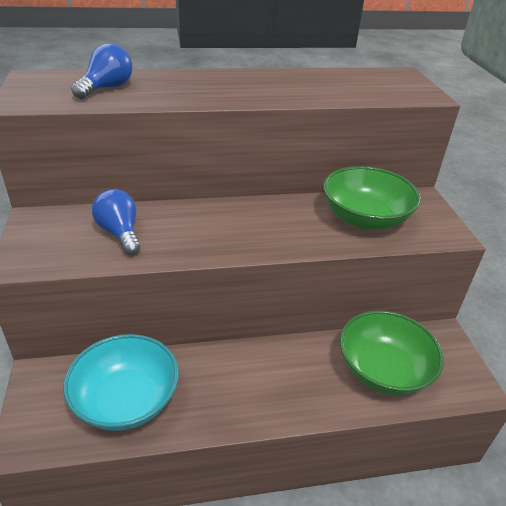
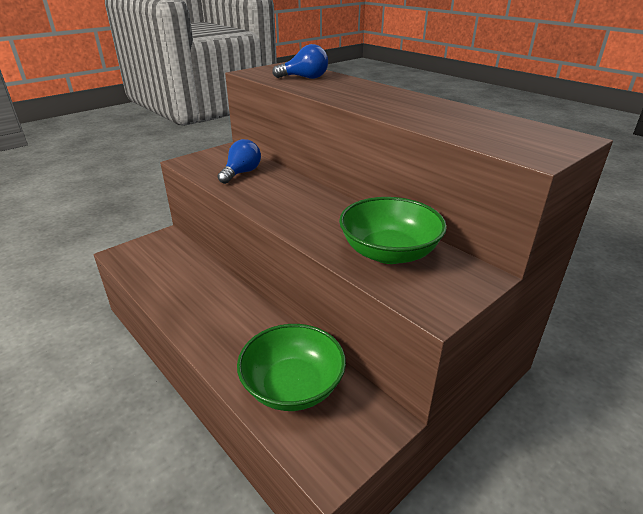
camera: 60 degrees right, 5 degrees down
turquoise bowl [63,334,179,431] -> none

